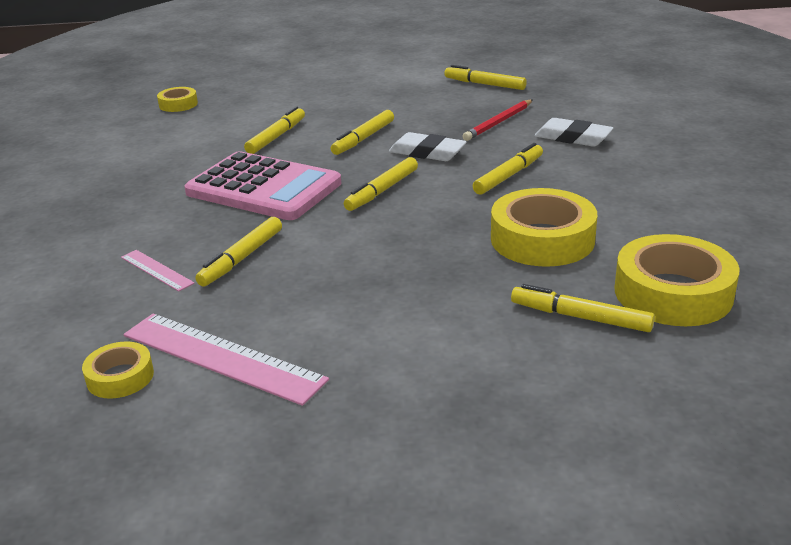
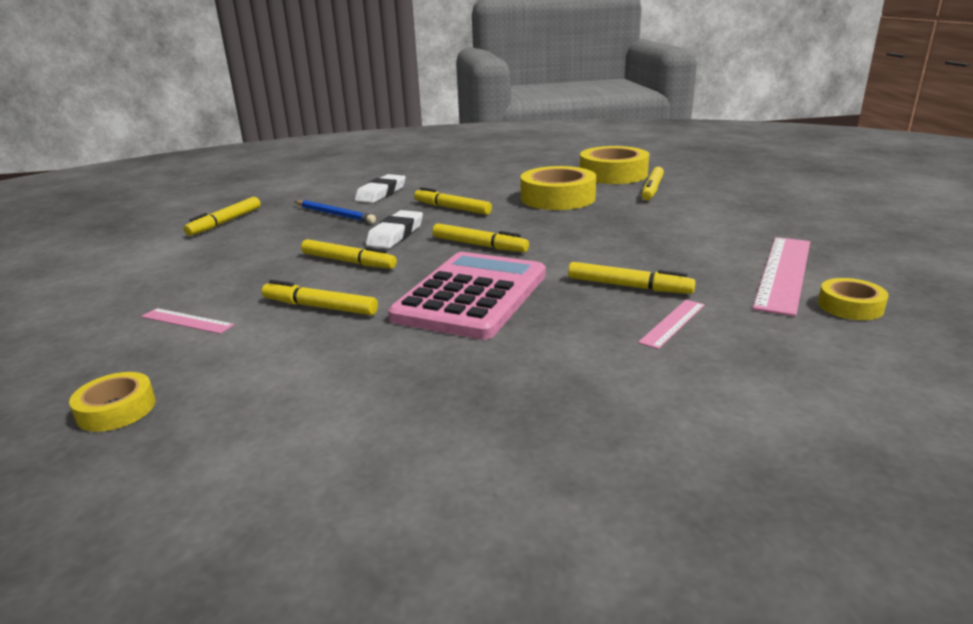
camera: 95 degrees left, 5 degrees down
red pencil [462,100,533,141] -> blue pencil [295,200,376,223]
none -> pink ruler [141,308,235,334]

